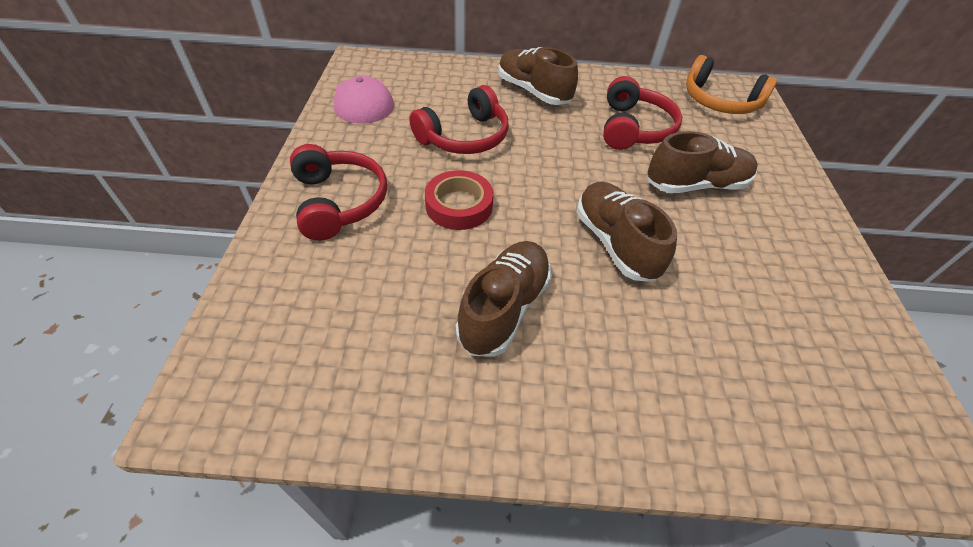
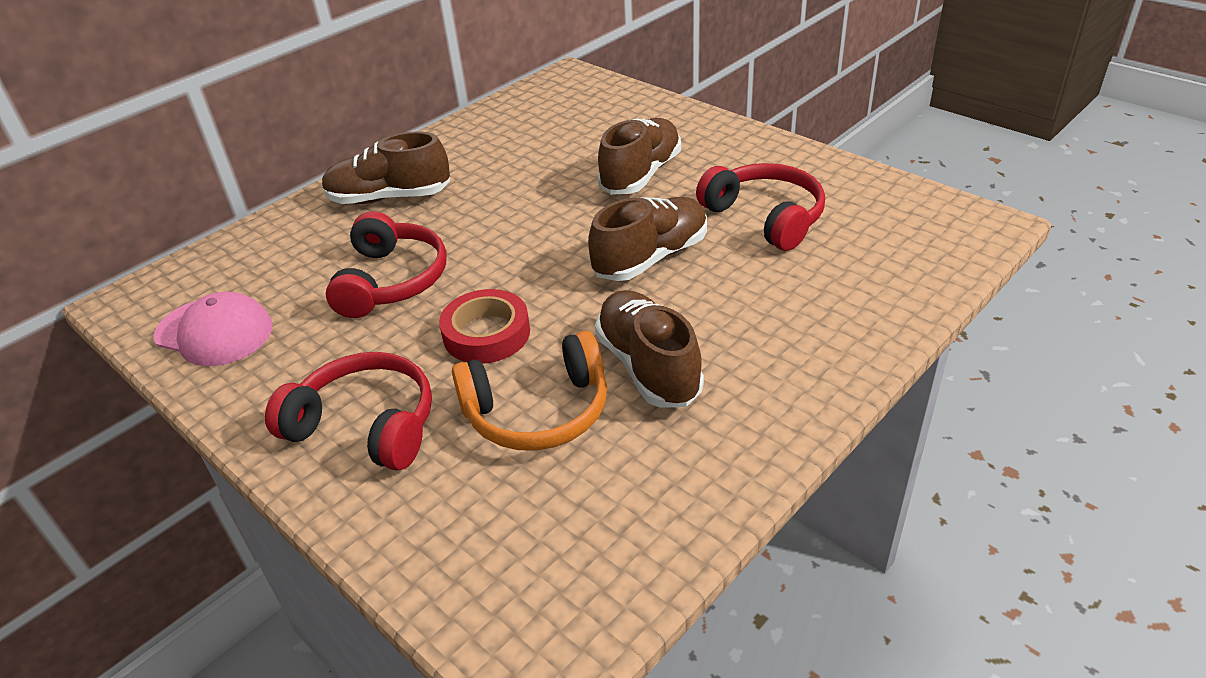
camera: 45 degrees left, 10 degrees down
brown shoe [577,182,677,282] -> brown shoe turned 120 degrees clockwise [588,197,707,281]
red headphones [603,76,682,150] -> red headphones moved to [696,163,825,251]
orange headphones [686,55,777,114] -> orange headphones moved to [452,331,607,451]

